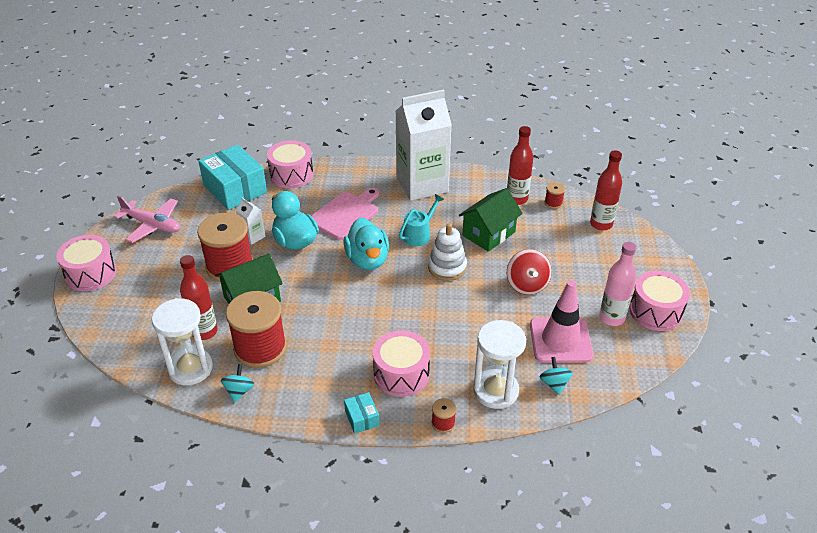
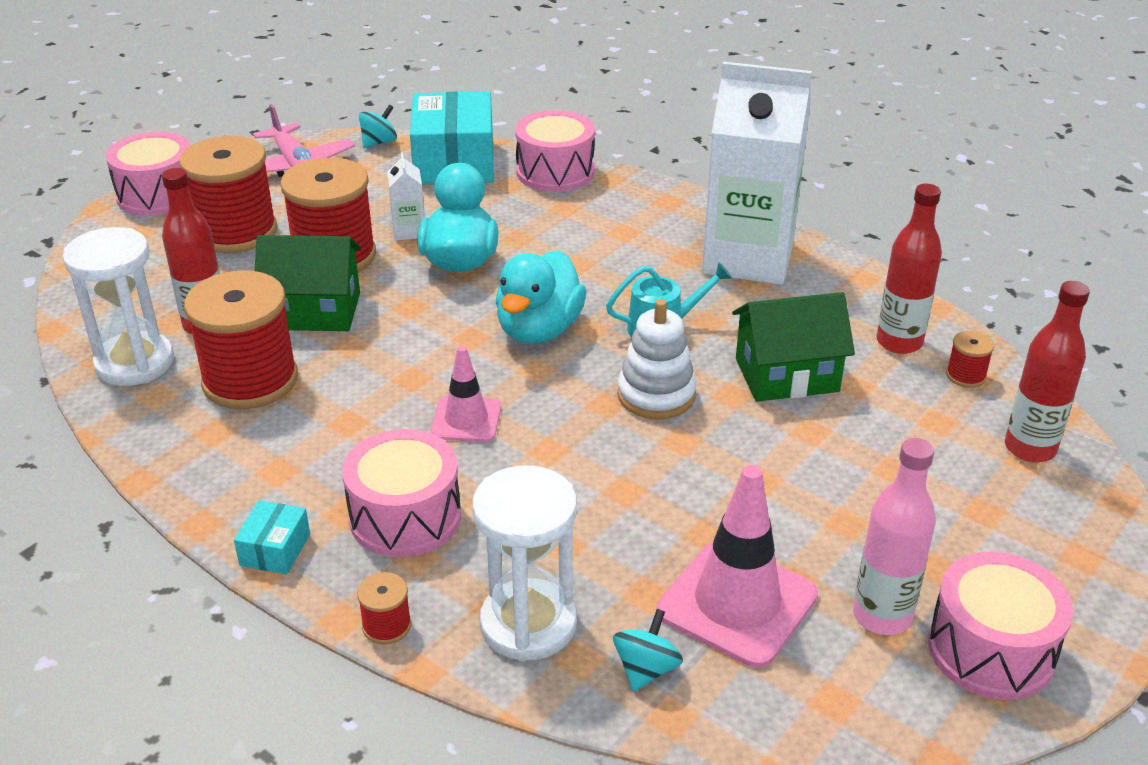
camera: 35 degrees right, 5 degrees down
turquoise spinning top [221,364,254,403] -> turquoise spinning top moved to [359,105,397,148]
pink cutting board [311,188,379,240] -> none
red spinning top [507,249,552,295] -> none
none -> red spool [179,136,277,253]
none -> pink traffic cone [431,346,501,442]

